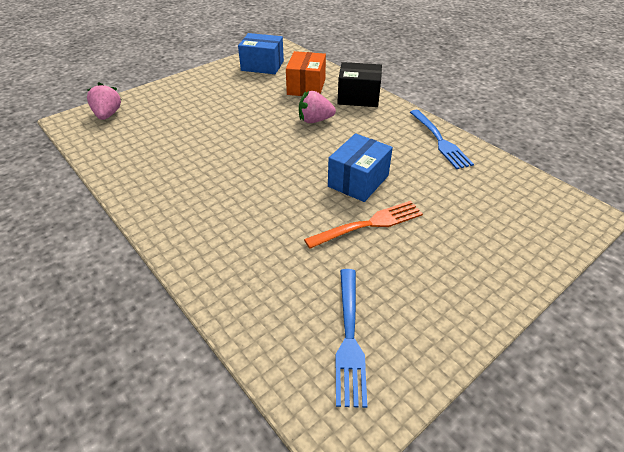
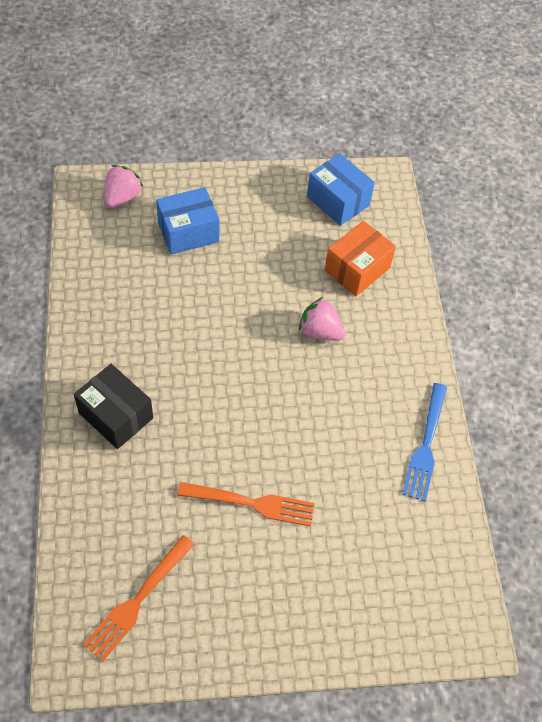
camera: 30 degrees right, 15 degrees up
blue box [328,133,393,202] -> blue box moved to [156,187,219,255]
blue fork [336,269,367,408] -> orange fork [83,535,195,662]
black box [337,62,382,107] -> black box moved to [74,364,153,449]

